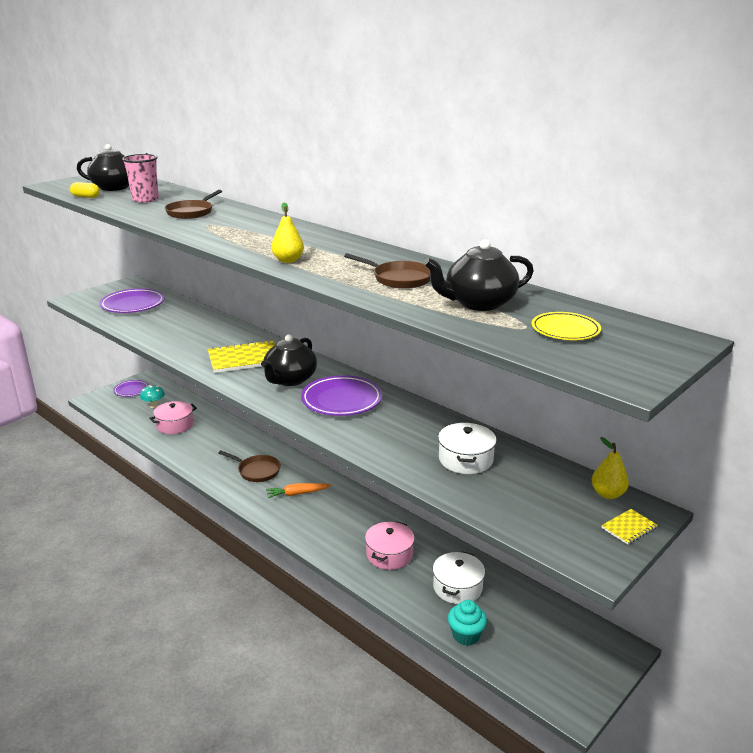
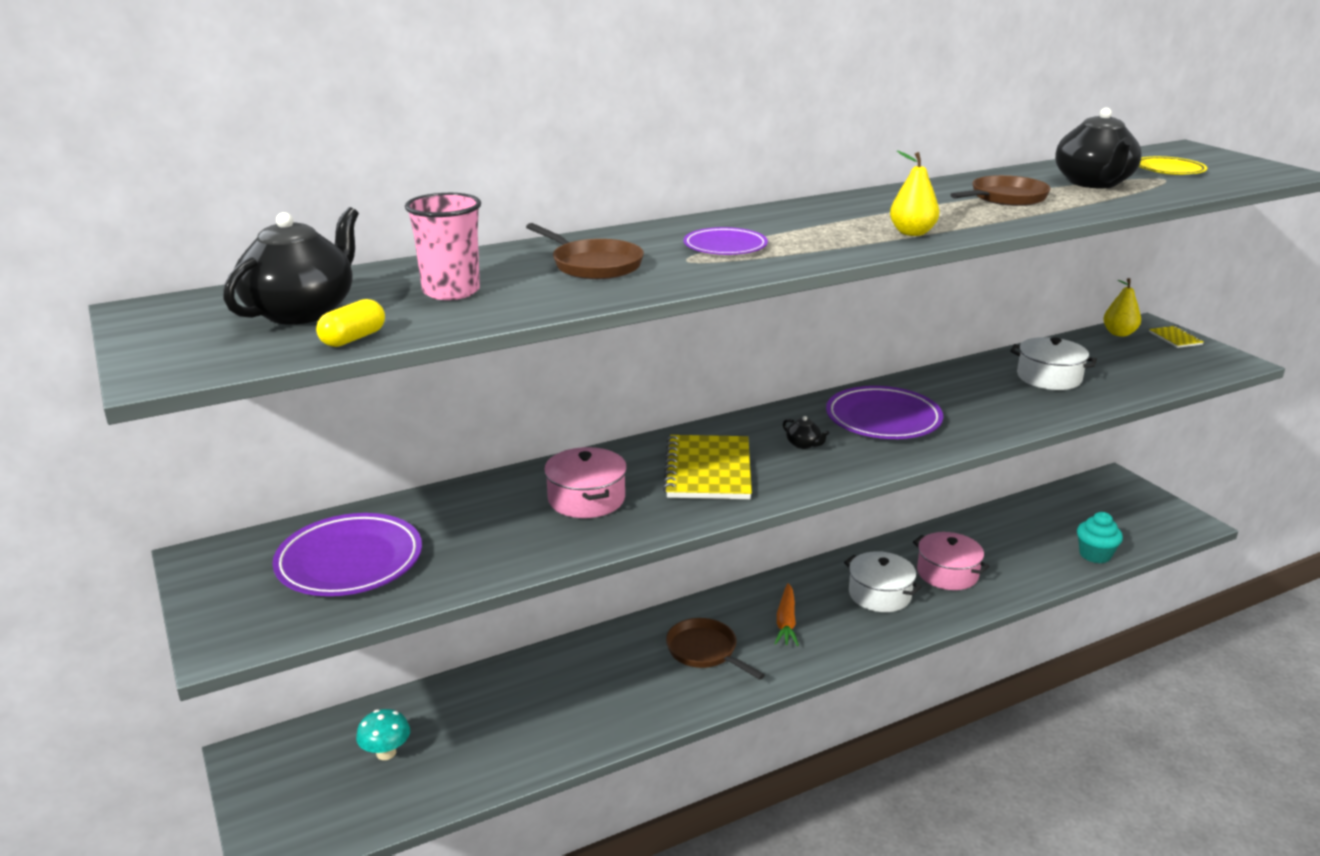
camera: 70 degrees left, 0 degrees up
purple plate [113,380,149,397] -> purple plate moved to [684,227,768,255]
pink pot [149,401,197,434] -> pink pot moved to [544,447,627,518]
brown pan [218,450,281,482] -> brown pan turned 90 degrees counterclockwise [666,618,765,680]
black teapot [261,334,317,386] -> black teapot [783,416,829,449], size x0.42
white pot [433,551,485,604] -> white pot moved to [844,551,922,612]

